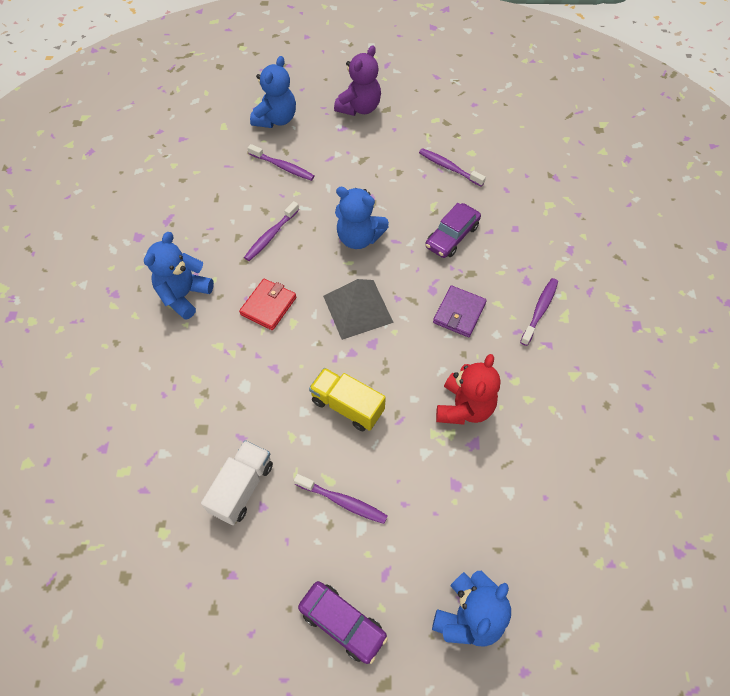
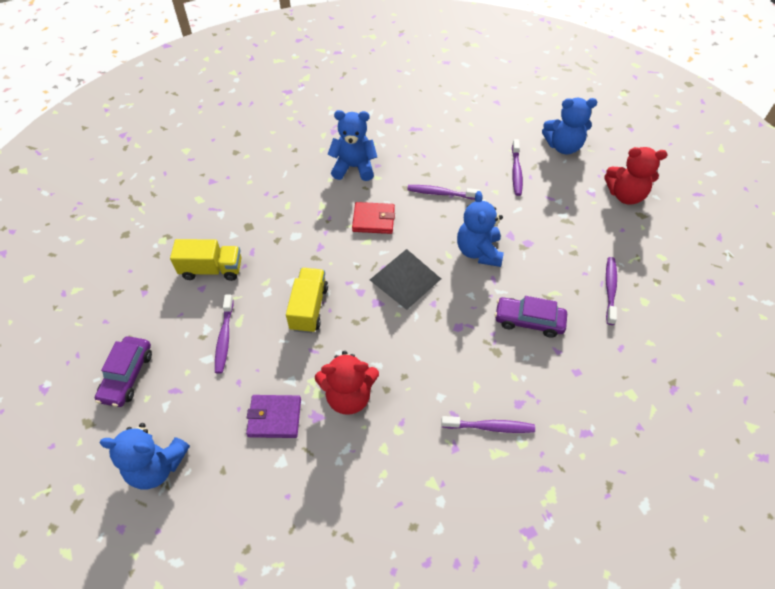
camera: 65 degrees right, 5 degrees down
white truck [201,440,273,525] -> yellow truck [170,239,242,281]
purple teddy bear [334,46,381,116] -> red teddy bear [604,147,667,204]
purple wallet [433,286,487,337] -> purple wallet moved to [246,395,301,438]

